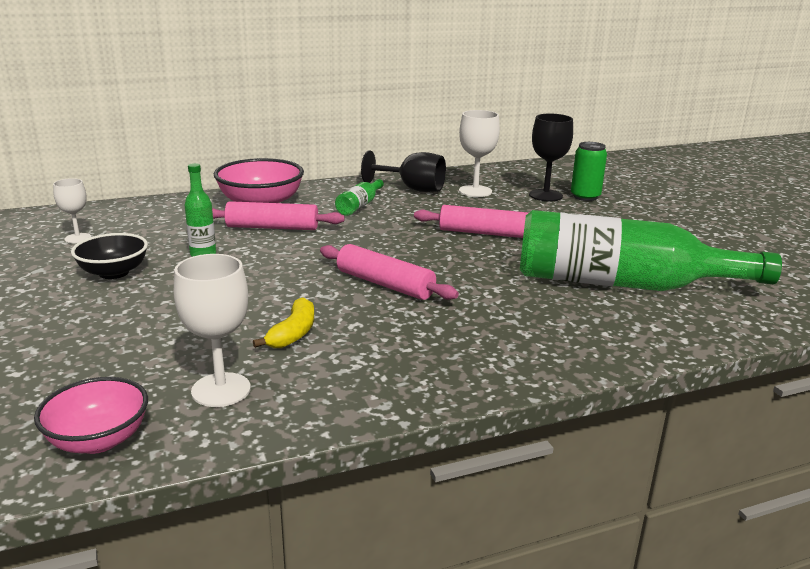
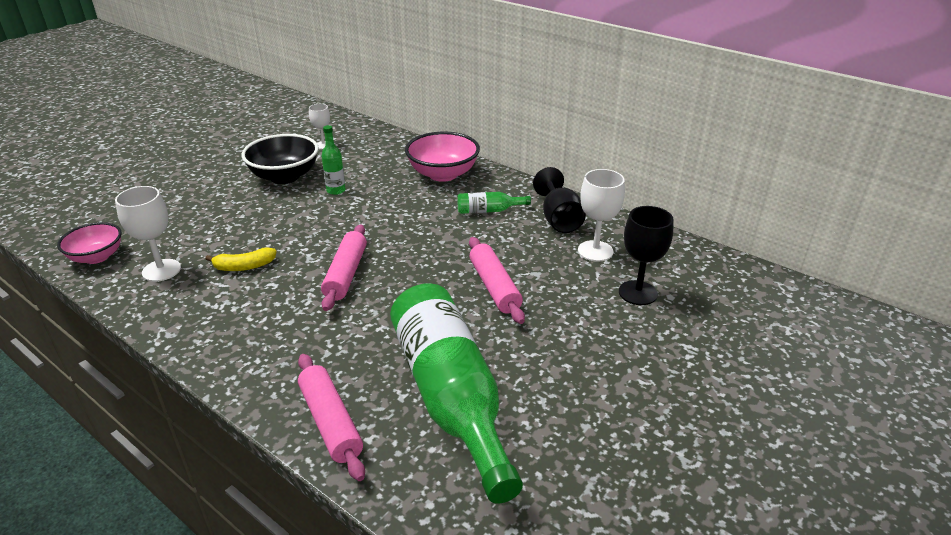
camera: 60 degrees right, 10 degrees up
black bowl [71,233,148,279] -> black bowl [241,134,319,184], size x1.52
pink rolling pin [212,201,345,230] -> pink rolling pin moved to [298,354,365,481]
green can [571,142,607,201] -> none

